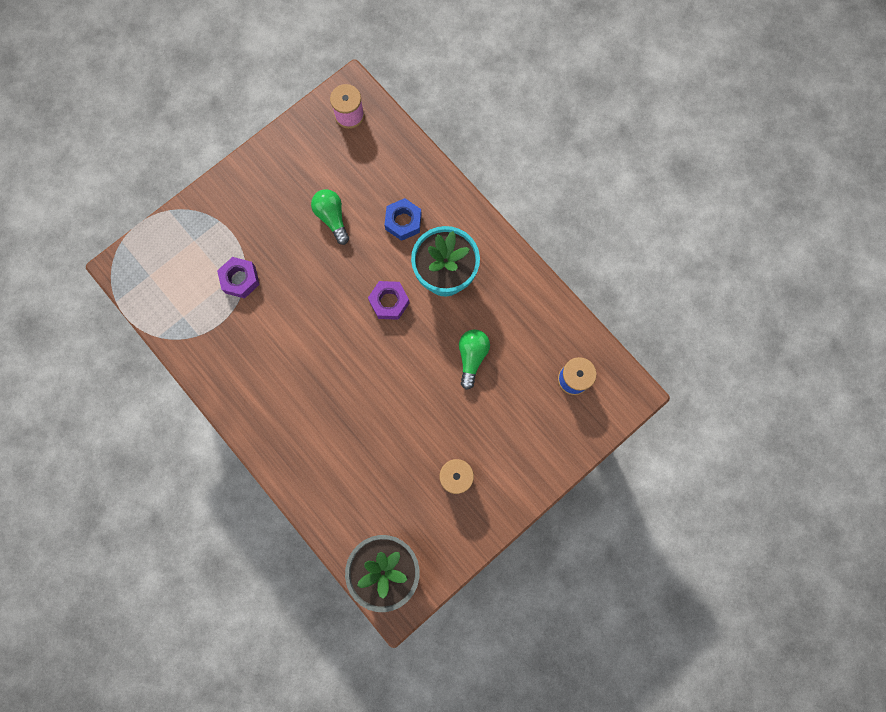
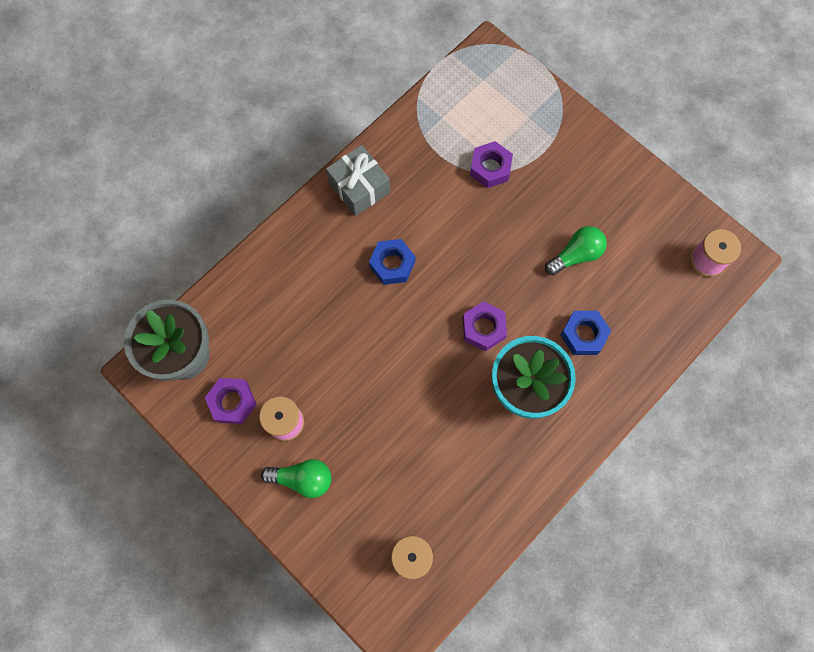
camera: 85 degrees right, 5 degrees down
green light bulb [459,330,490,390] -> green light bulb moved to [261,459,331,498]
none -> purple nut [205,378,257,424]
none -> grey gift [326,145,390,216]
none -> blue nut [369,239,415,285]

